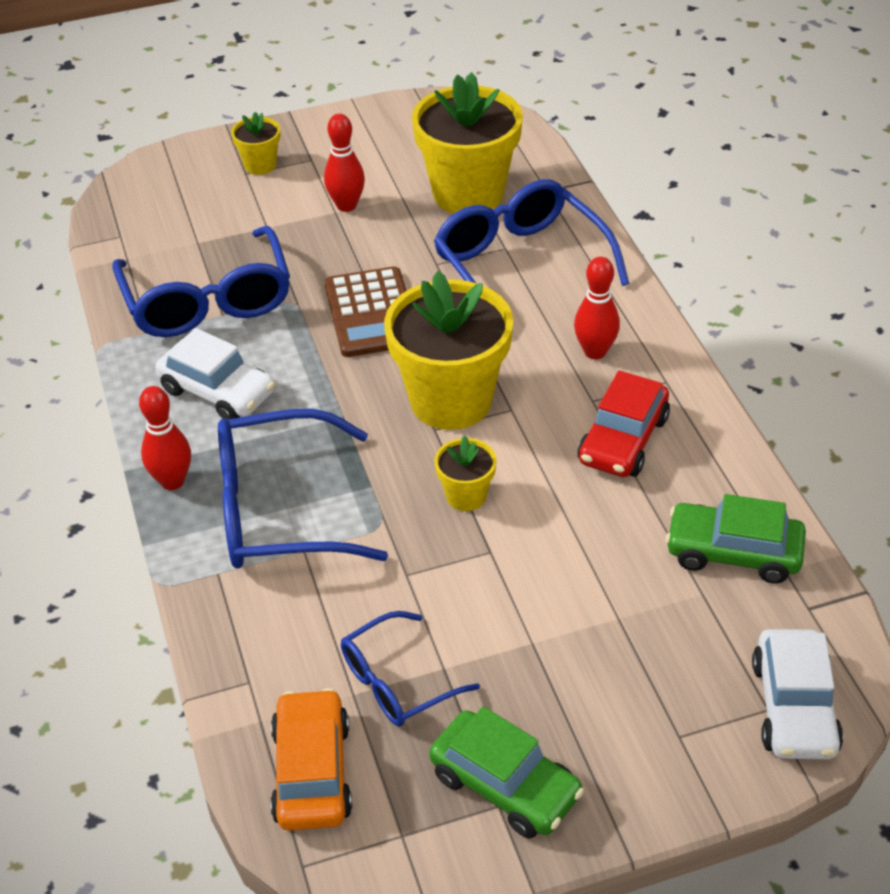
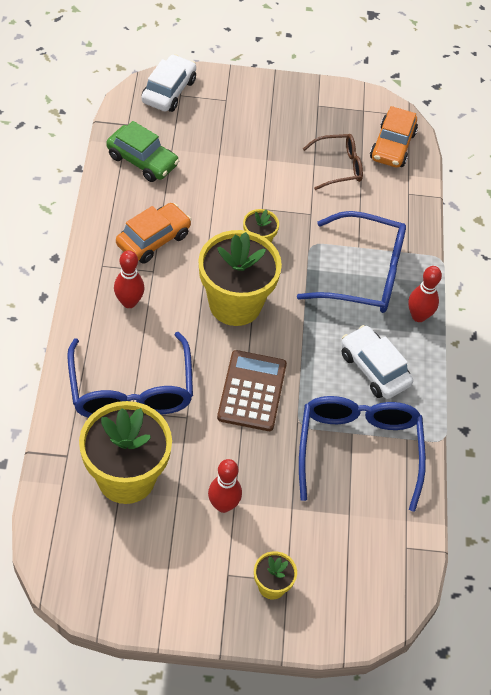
camera: 165 degrees left, 10 degrees up
blue glasses [341,611,480,727] -> brown glasses [303,134,363,190]
green car [429,706,584,839] -> none
red car [578,371,670,477] -> orange car [116,203,191,264]

